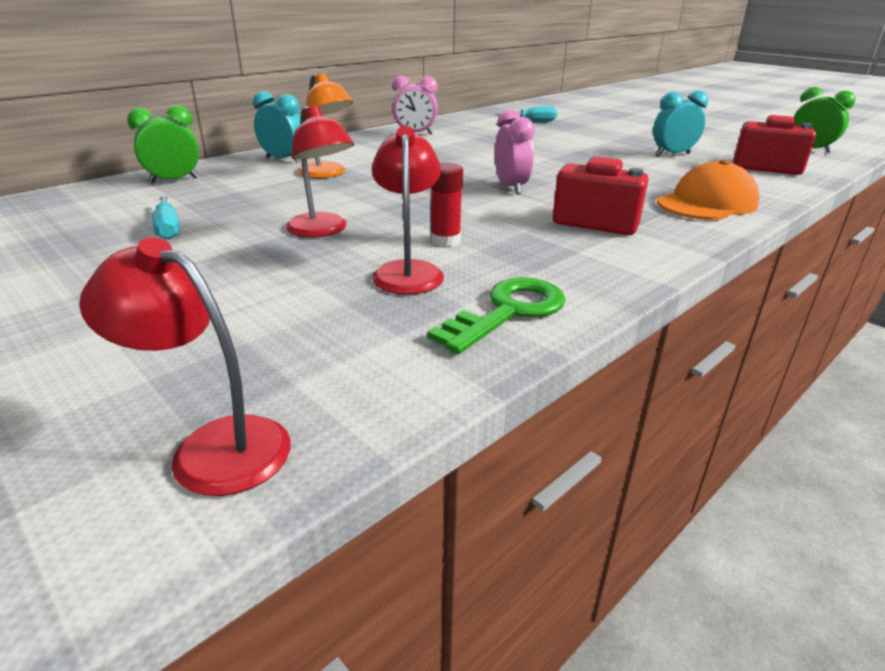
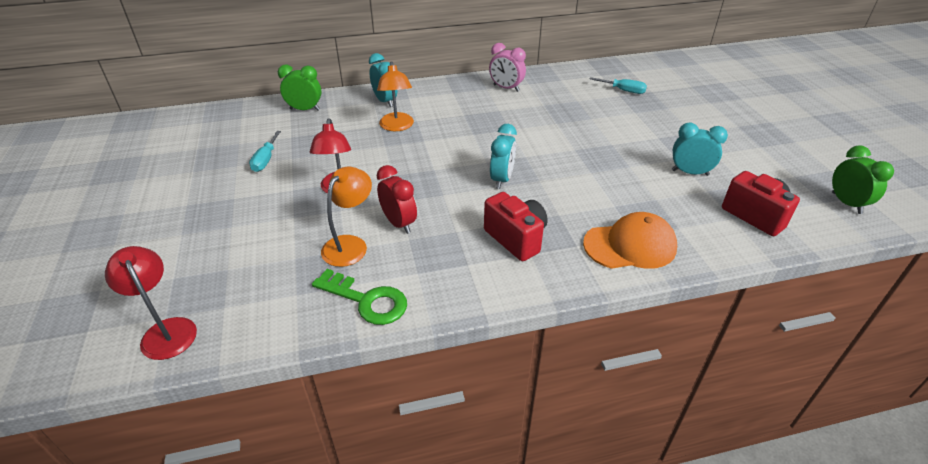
camera: 30 degrees right, 10 degrees up
red lamp [372,126,444,294] -> orange lamp [321,167,372,267]
green key [427,277,566,354] -> green key turned 45 degrees clockwise [312,269,407,325]
red glue stick [431,162,463,247] -> red clock [377,165,417,234]
pink clock [495,110,535,194] -> turquoise clock [490,124,517,189]

